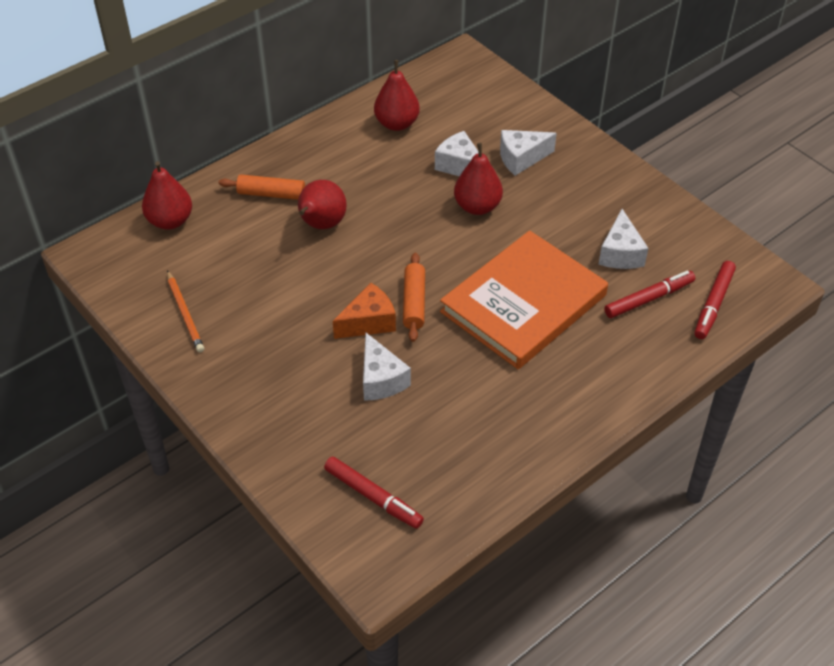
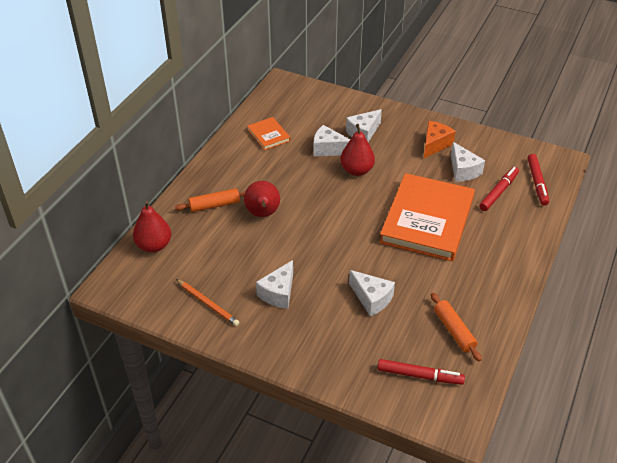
camera: 25 degrees left, 5 degrees down
orange cheese [333,283,396,339] -> orange cheese moved to [424,121,456,158]
red pear [374,60,420,131] -> orange book [247,117,290,150]
orange rolling pin [403,253,425,342] -> orange rolling pin moved to [431,293,482,361]
none -> white cheese [256,260,293,309]

